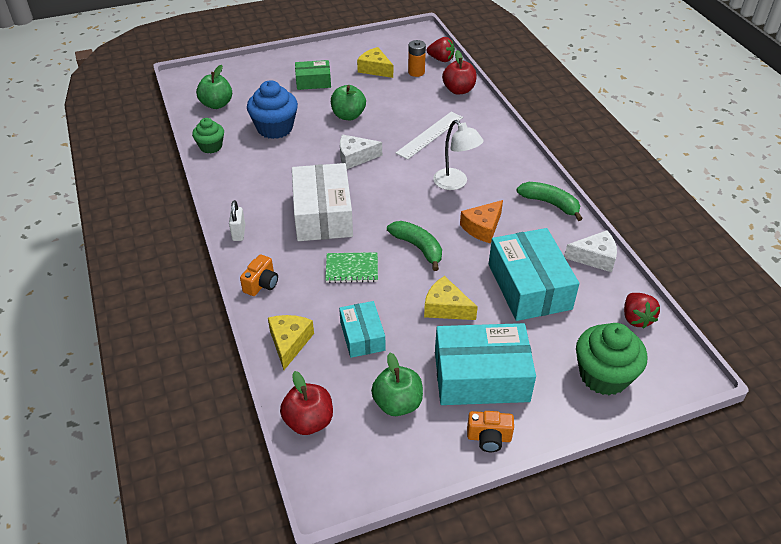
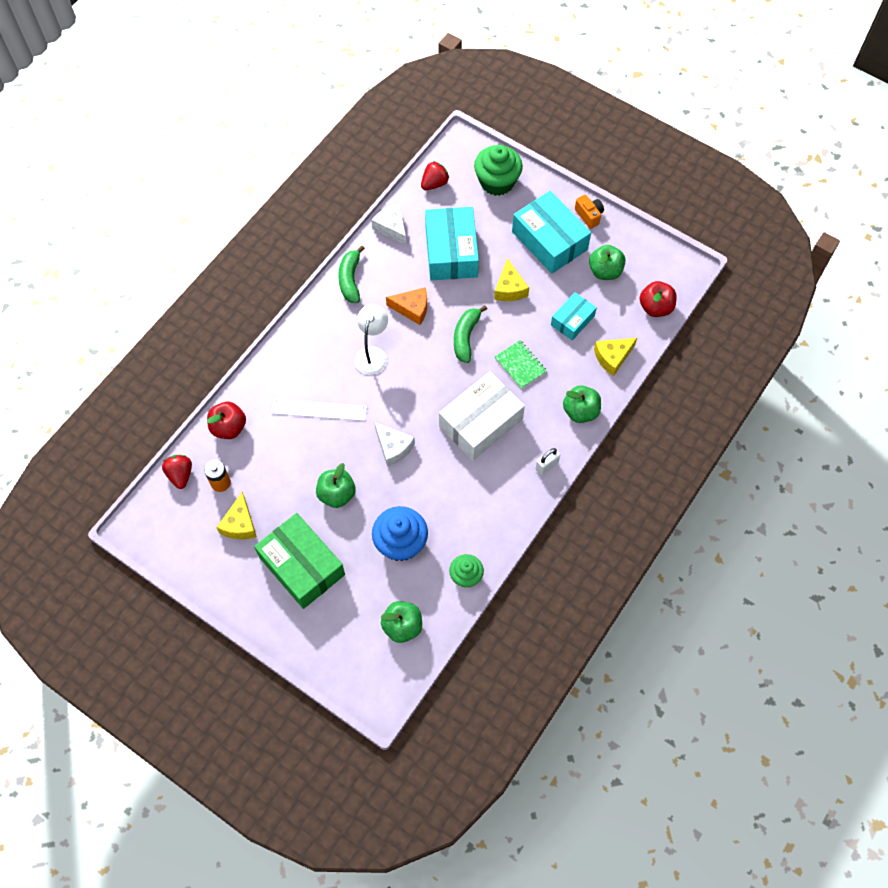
camera: 125 degrees left, 20 degrees up
orange camera [240,254,278,296] -> green apple [563,385,601,423]
green box [295,60,331,90] -> green box [254,513,345,609], size x1.77
turquoise box [489,228,579,321] -> turquoise box turned 45 degrees counterclockwise [425,207,479,280]

